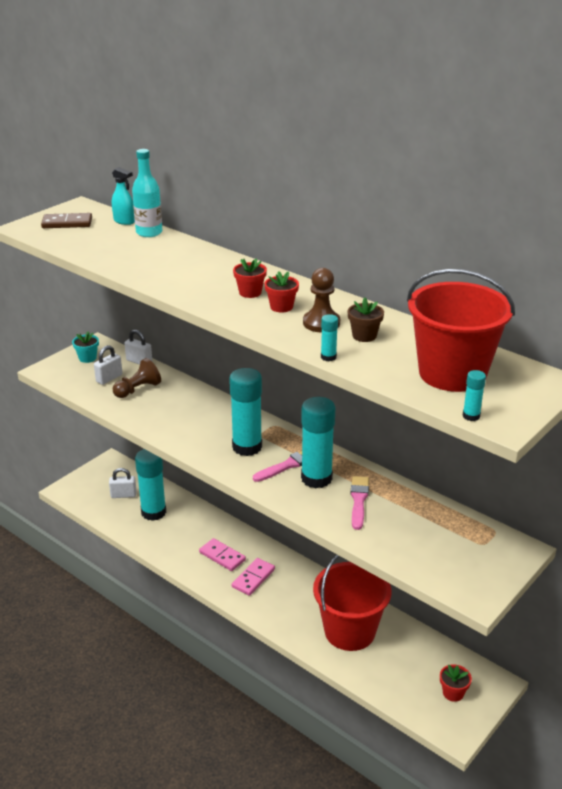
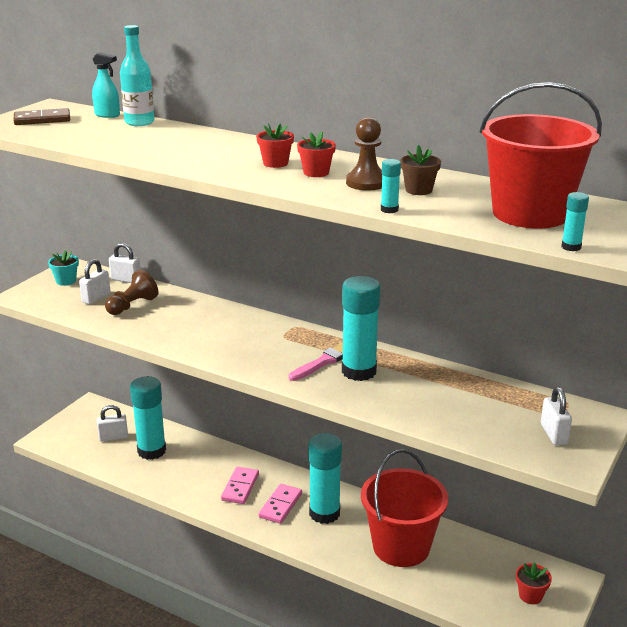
camera: 10 degrees left, 5 degrees down
pink domino [199,538,246,571] -> pink domino turned 75 degrees clockwise [221,467,259,504]
turquoise glue stick [229,368,262,456] -> turquoise glue stick moved to [309,433,342,524]
pink brush [351,476,369,530] -> none
none -> white padlock [541,387,572,445]

